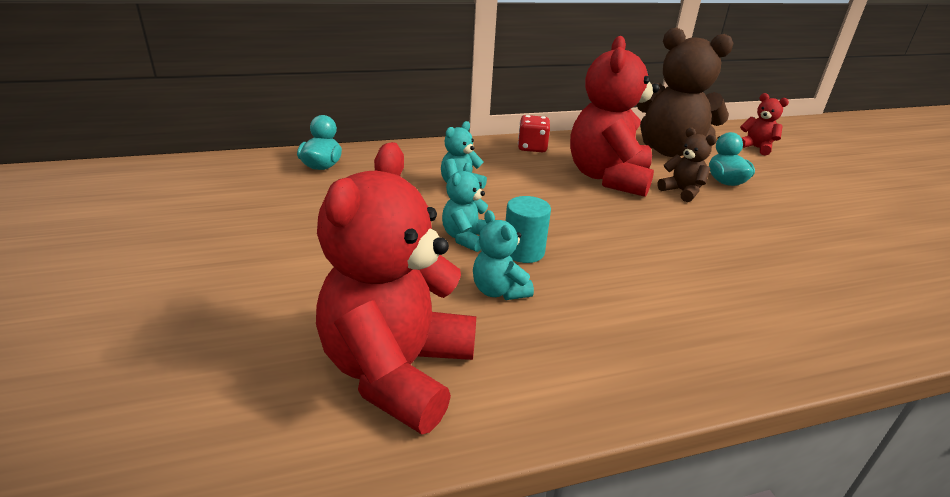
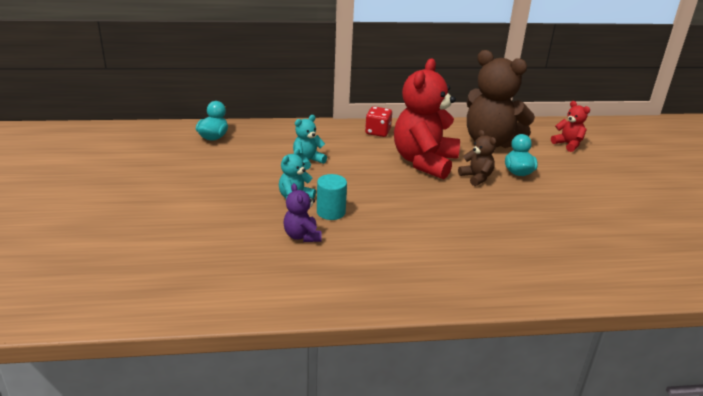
camera: 10 degrees right, 0 degrees up
red teddy bear [316,142,476,434] -> none
turquoise teddy bear [473,210,534,300] -> purple teddy bear [283,183,321,242]

